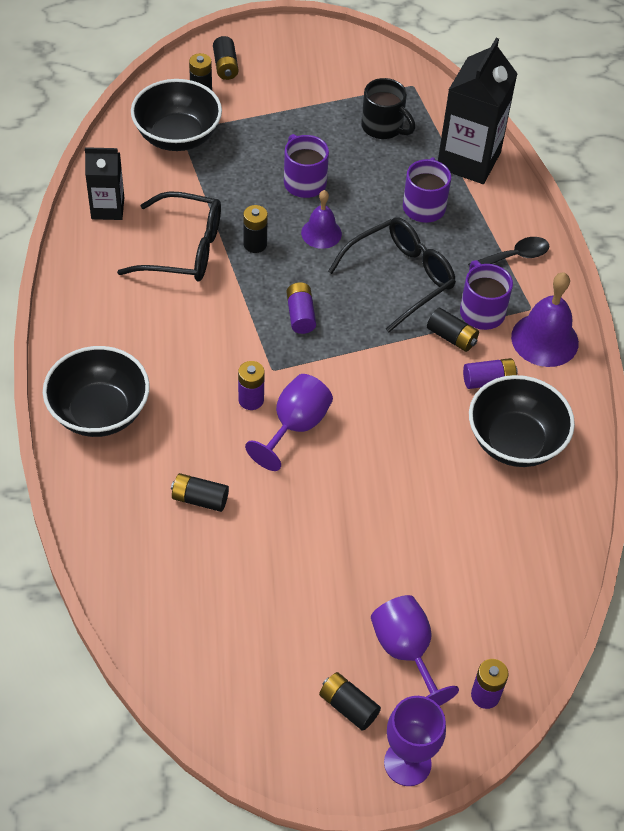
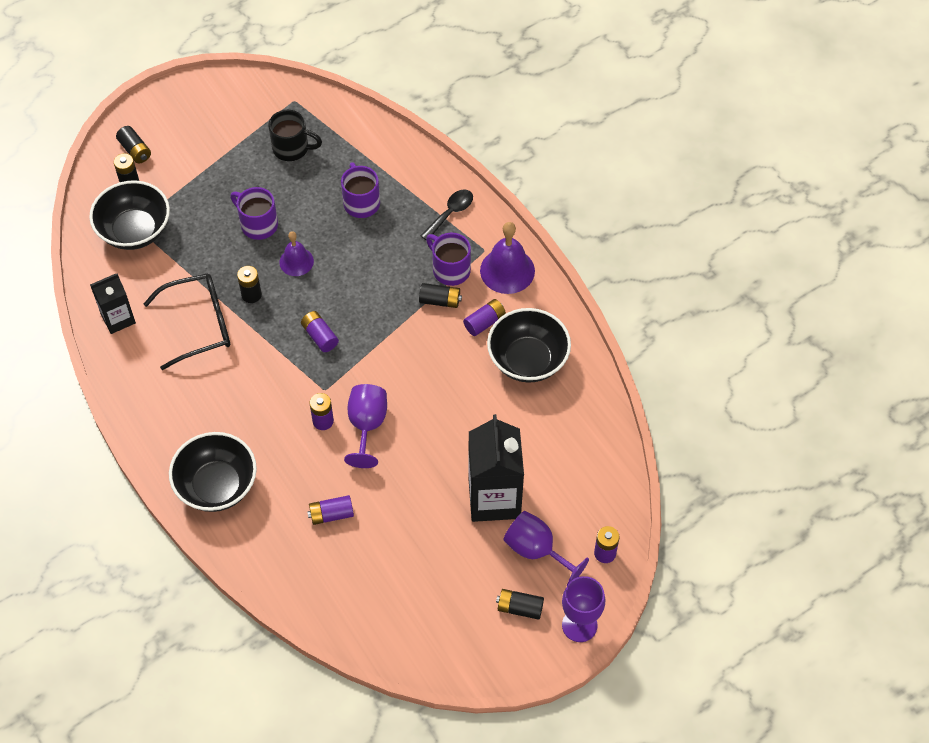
camera: 25 degrees left, 5 degrees up
black battery [171,473,229,512] -> purple battery [307,495,354,525]
black glasses [328,218,456,332] -> none
black carton [438,38,518,184] -> black carton moved to [468,414,524,522]

